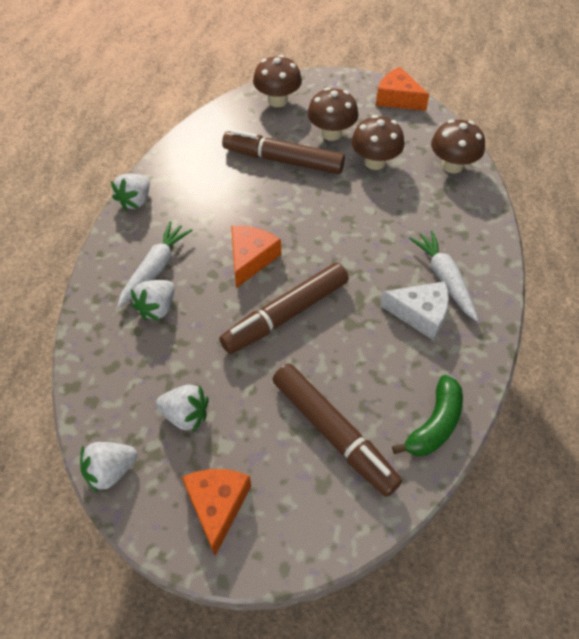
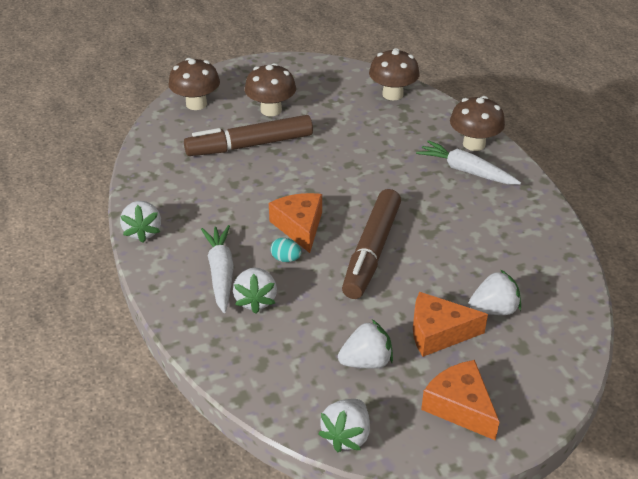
camera: 35 degrees left, 15 degrees down
brown marker [272,364,402,497] -> white strawberry [469,269,521,315]
brown mushroom [351,115,405,170] -> brown mushroom moved to [450,96,505,151]
orange cheese [376,67,429,111] -> orange cheese moved to [413,292,488,357]
white cheese [380,281,449,341] -> none
green banana [392,375,463,456] -> none
none -> turquoise egg [271,238,301,262]

